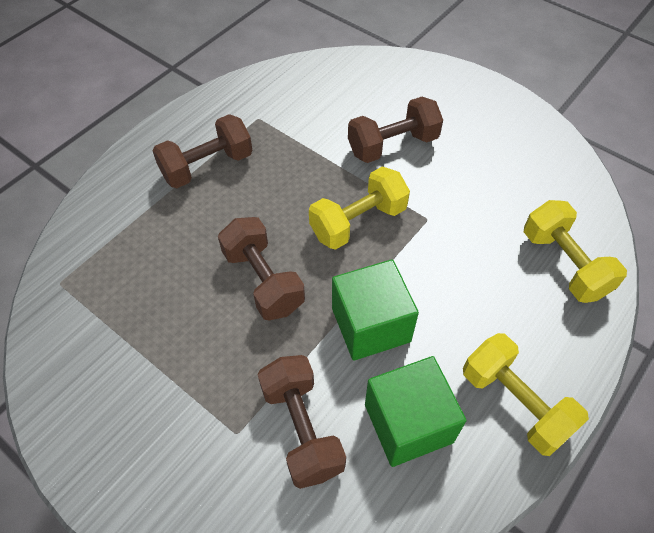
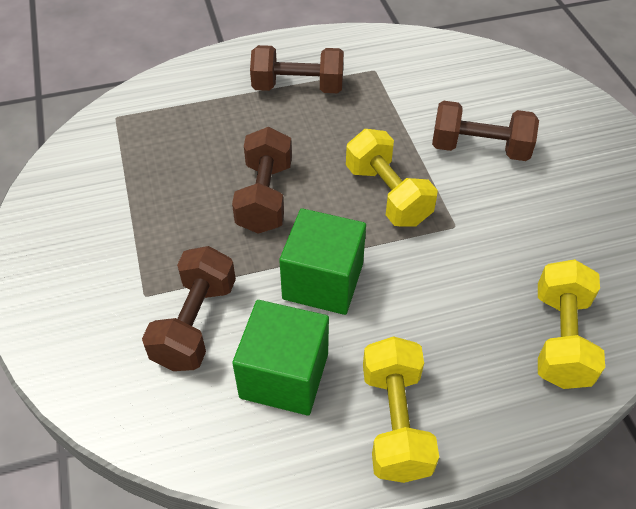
camera: 35 degrees right, 5 degrees down
yellow dumbbell [309,167,410,250] -> yellow dumbbell turned 60 degrees clockwise [346,129,438,227]

